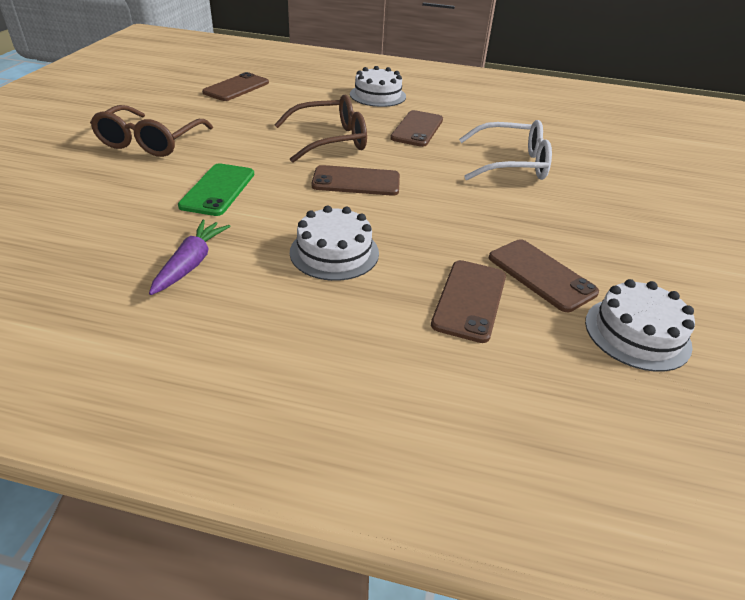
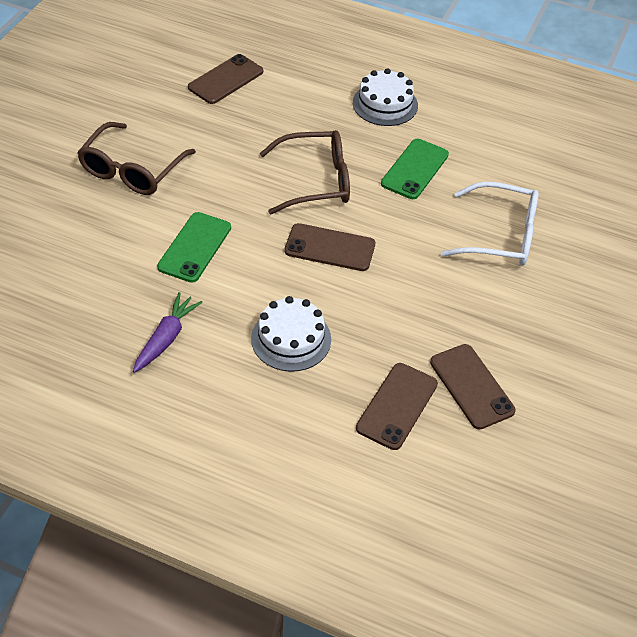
camera: 10 degrees right, 10 degrees up
brown phone [390,110,443,147] -> green phone [381,139,449,199]
white cake [585,279,695,372] -> none

